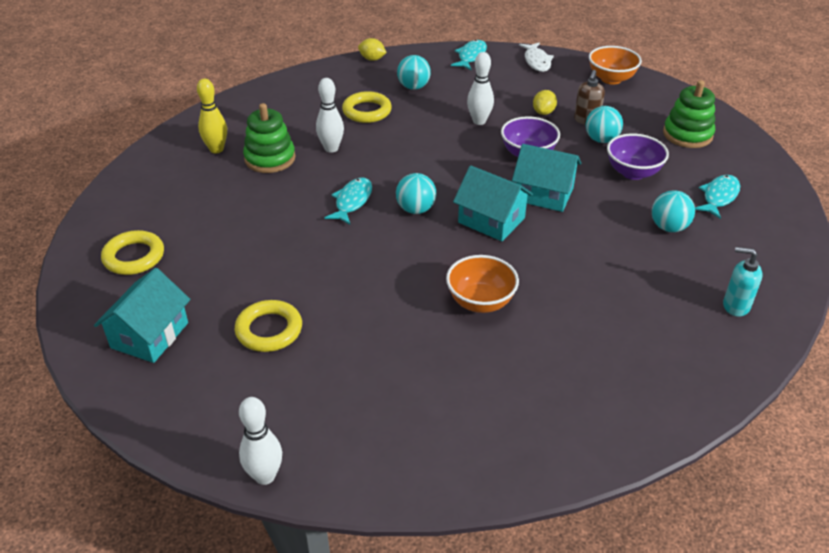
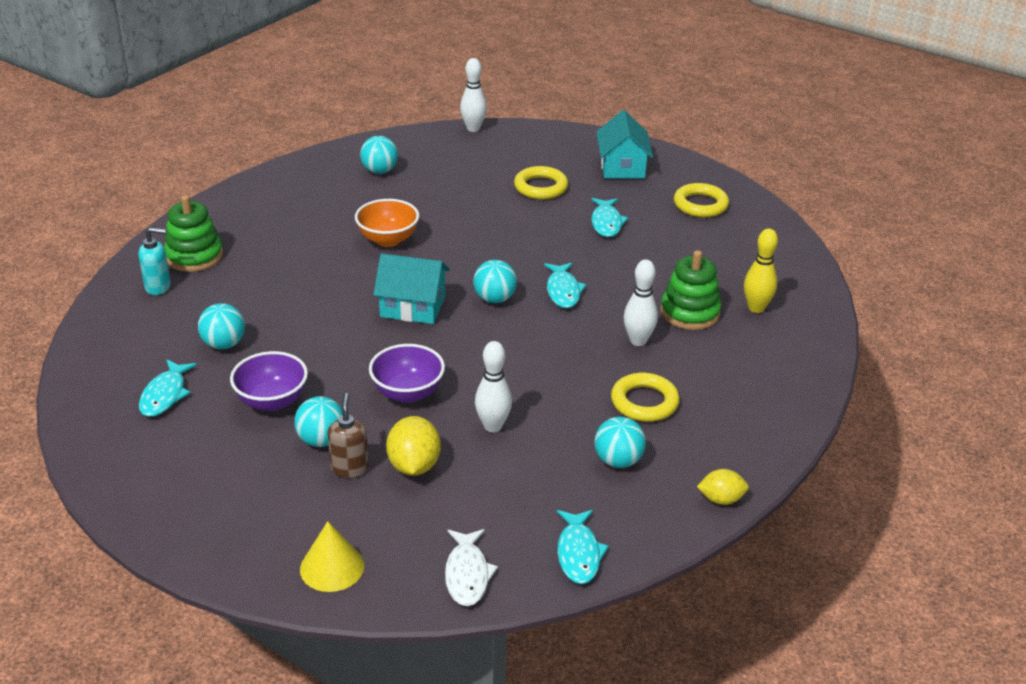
camera: 155 degrees right, 5 degrees down
turquoise house [512,144,581,212] -> none
white fish [519,42,554,72] -> white fish turned 150 degrees counterclockwise [445,529,498,606]
yellow lemon [533,90,557,115] -> yellow lemon [386,416,441,476], size x1.56
orange bowl [589,46,642,85] -> yellow cone [300,521,364,592]
green stacking toy [663,80,715,148] -> green stacking toy moved to [164,195,223,272]
none -> turquoise ball [360,136,398,174]
none -> turquoise fish [591,198,628,237]

